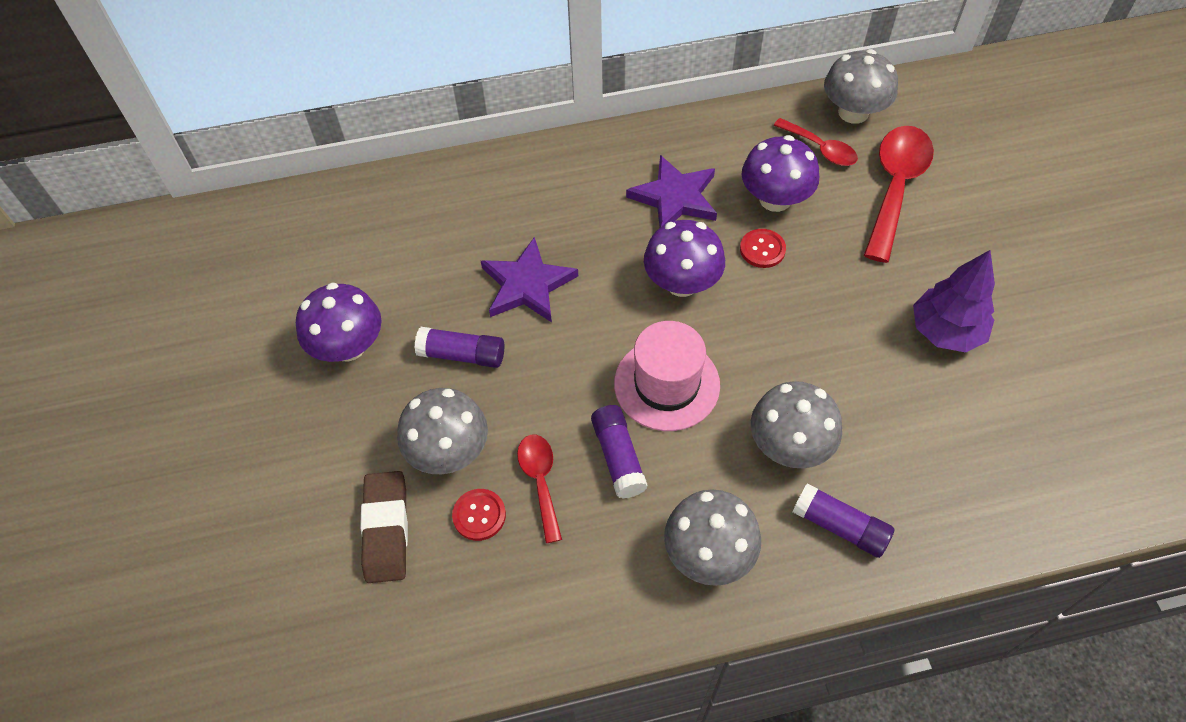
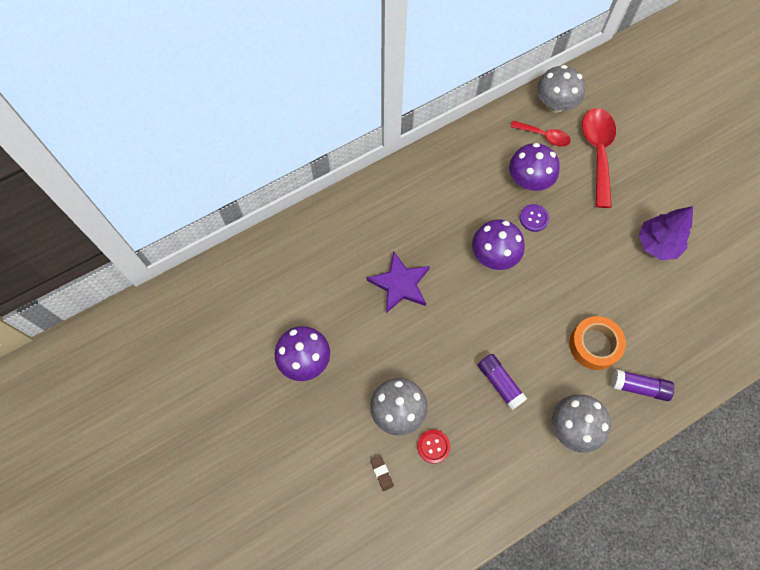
camera: 20 degrees left, 10 degrees up
brown eraser [360,471,408,583] -> brown eraser [370,455,394,491], size x0.48
purple glue stick [415,327,504,368] -> none
red spoon [517,435,562,543] -> none
pink hat [614,321,720,431] -> none
purple star [626,155,717,227] -> none
red button [740,229,786,268] -> purple button [520,204,549,232]
grey mushroom [751,381,842,468] -> orange tape [569,316,626,370]

